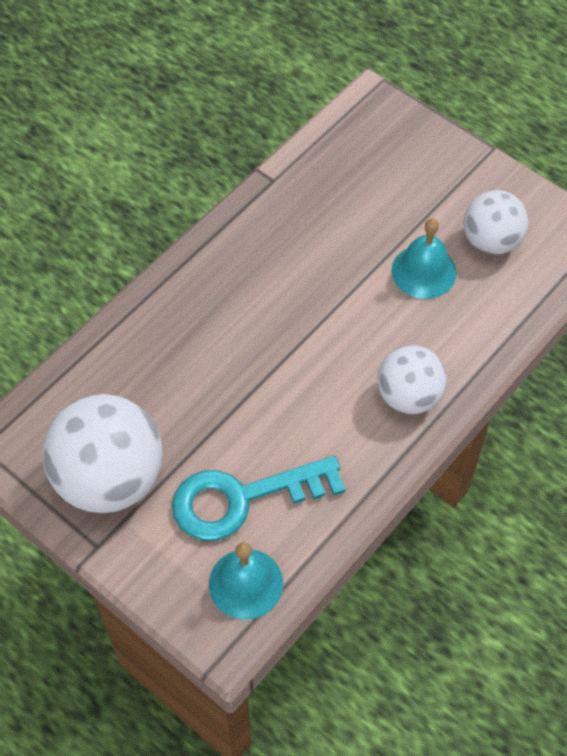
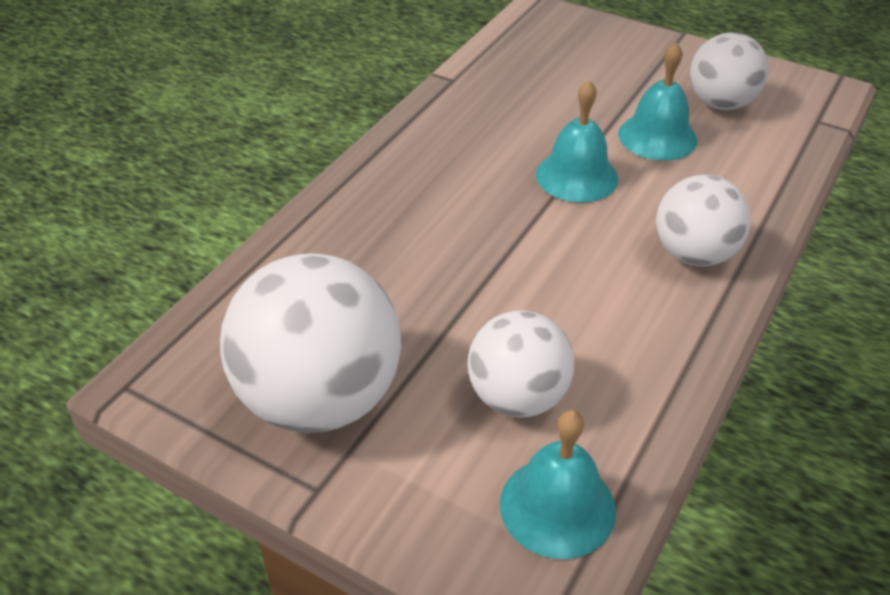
camera: 10 degrees left, 15 degrees down
turquoise key [172,456,345,541] -> white ball [467,310,575,417]
none -> turquoise bell [536,80,618,203]

